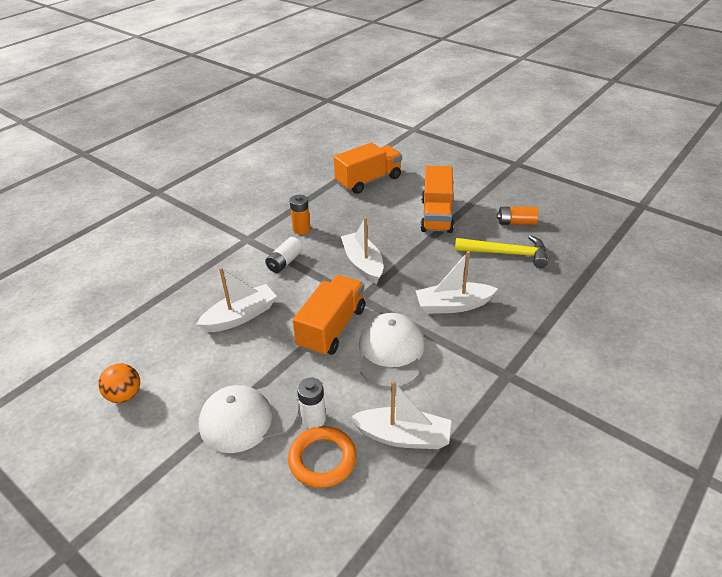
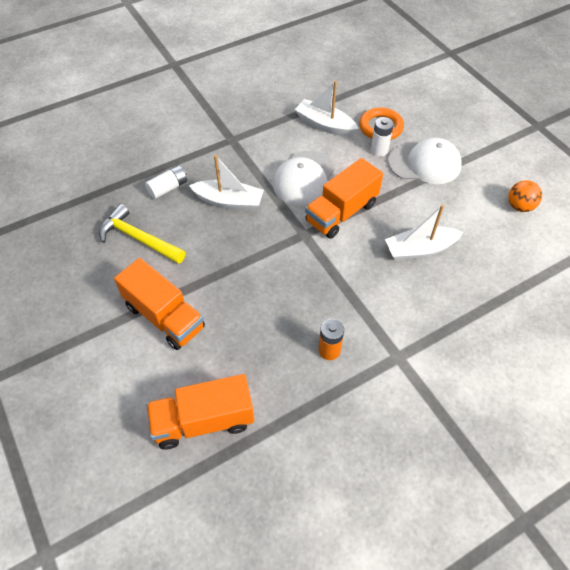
camera: 160 degrees left, 15 degrees up
white battery [265,237,303,273] -> white battery moved to [145,165,187,199]
white boat [341,217,383,284] -> none
orange truck [420,166,454,233] -> orange truck turned 105 degrees clockwise [114,258,205,350]
orange battery [497,207,539,225] -> none

